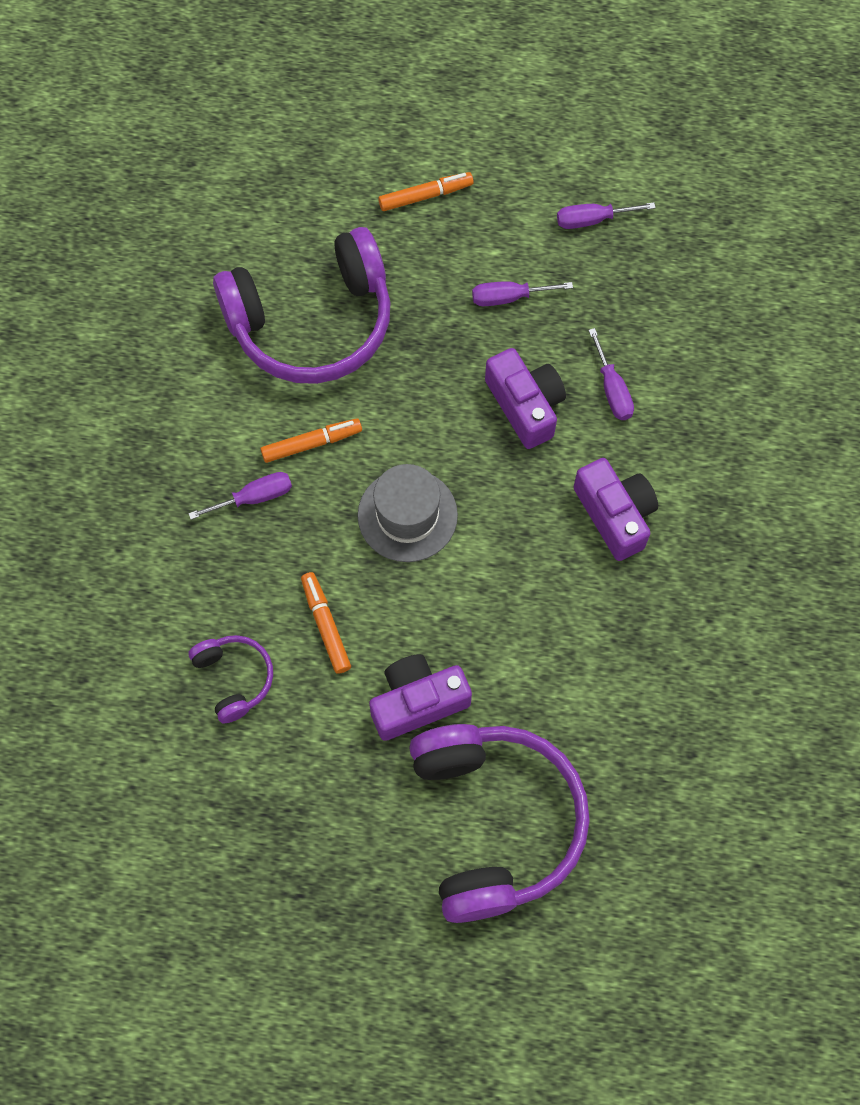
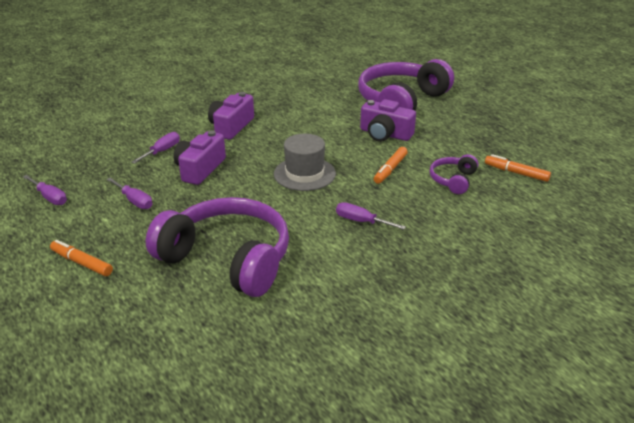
camera: 130 degrees left, 35 degrees down
orange marker [260,418,362,463] -> orange marker moved to [485,154,551,182]

